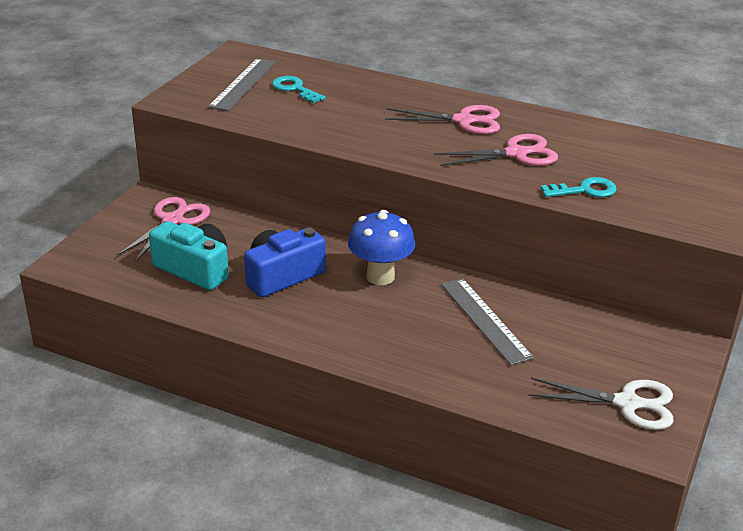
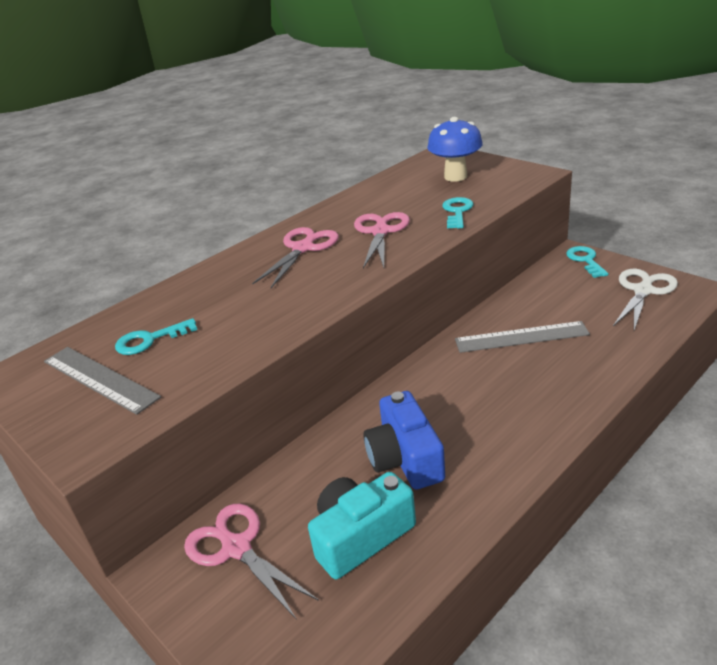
camera: 65 degrees left, 0 degrees up
blue mushroom [348,210,415,285] -> blue mushroom moved to [427,117,483,182]
none -> turquoise key [566,246,609,278]

